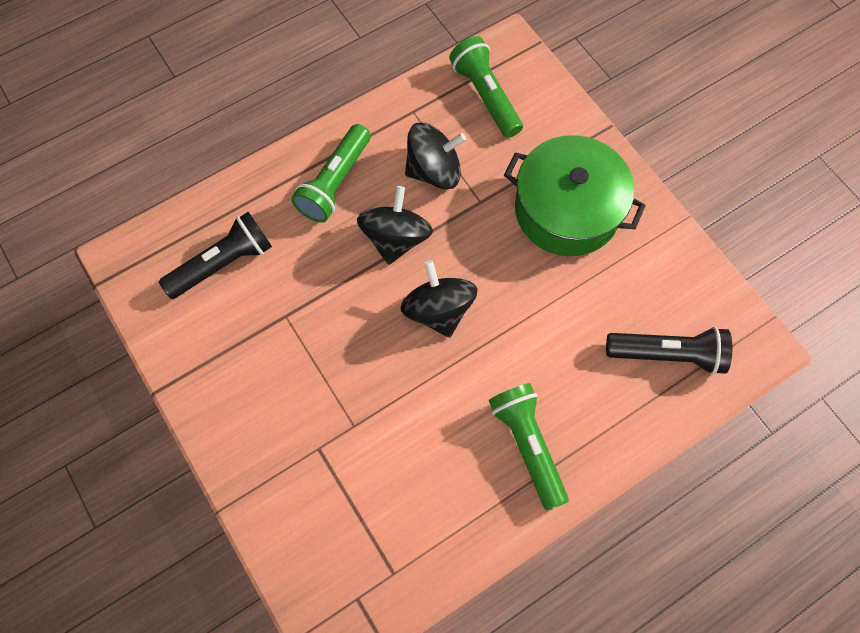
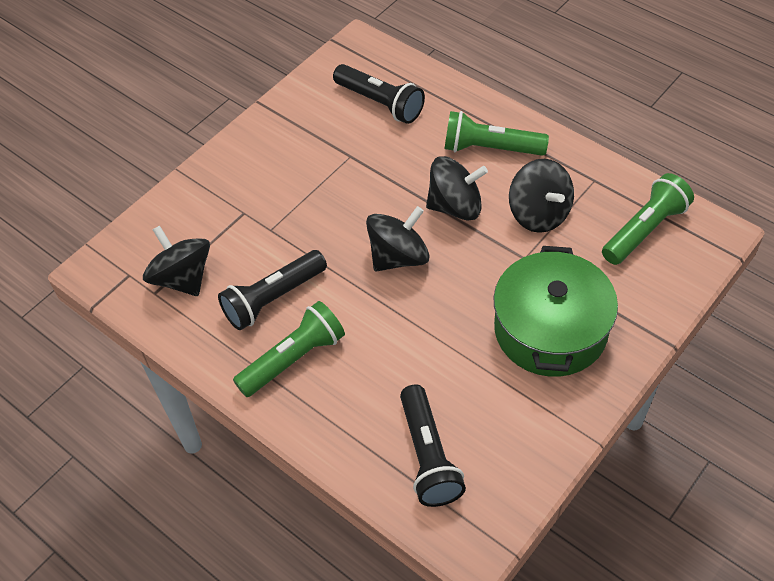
camera: 75 degrees right, 15 degrees down
none -> black spinning top [143,225,210,296]
none -> black flashlight [218,250,327,330]

